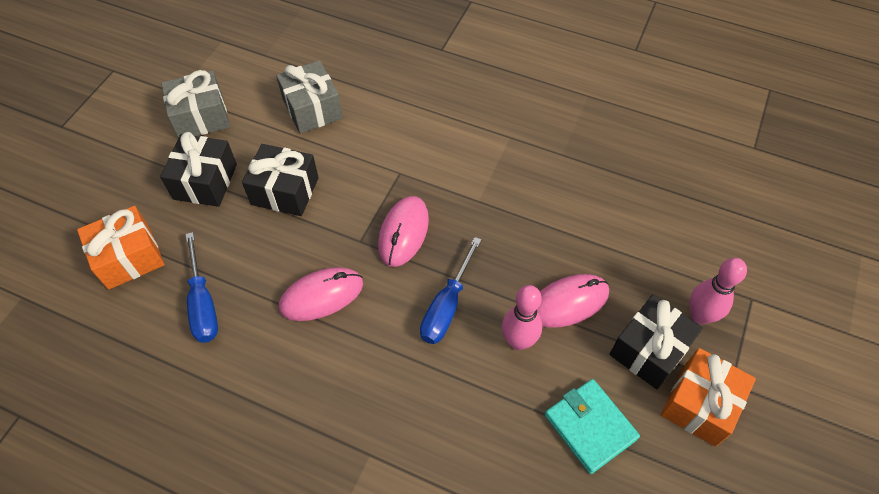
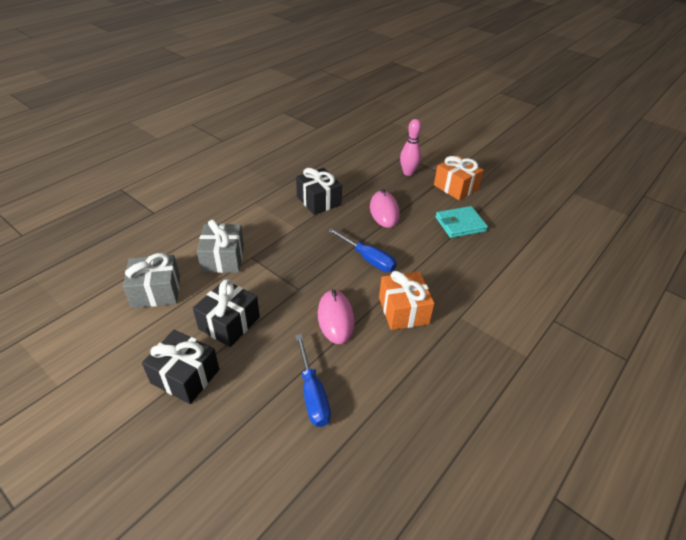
camera: 75 degrees left, 15 degrees down
orange gift [77,206,165,290] -> orange gift moved to [379,271,435,330]
grey gift [161,70,230,138] -> grey gift moved to [197,220,244,273]
blue screwdriver [185,232,218,343] -> blue screwdriver turned 75 degrees clockwise [295,334,331,427]
pink mouse [378,196,429,267] -> none
pink bowling pin [502,285,542,350] -> none
black gift [609,294,703,389] -> black gift moved to [296,168,342,215]

